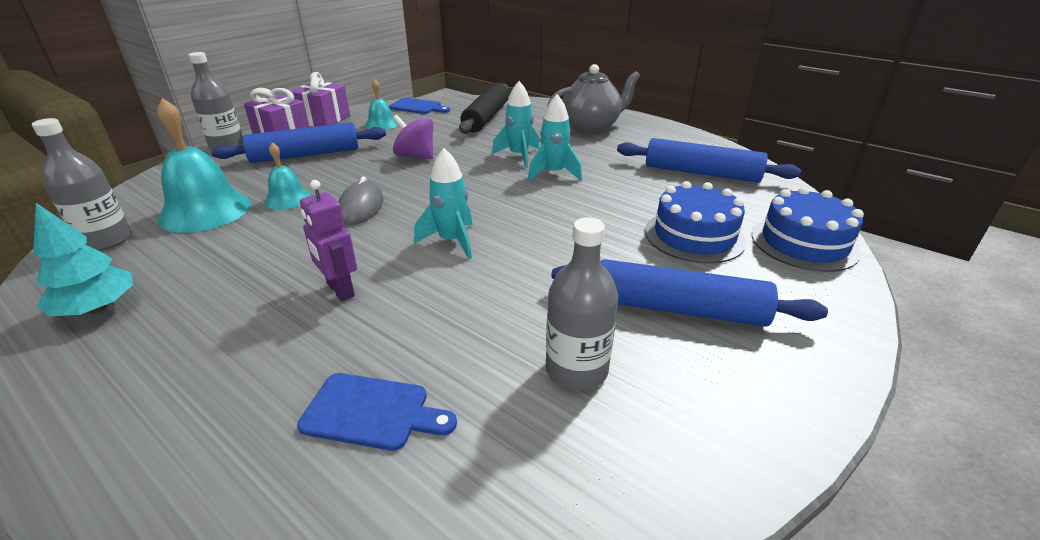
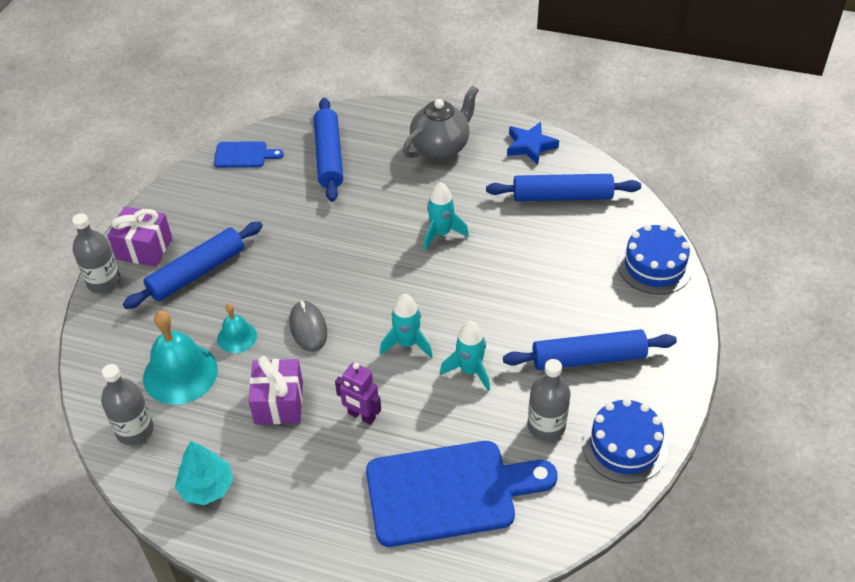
camera: 20 degrees left, 15 degrees up
purple gift [291,72,350,127] -> purple gift moved to [248,356,303,424]
blue cutting board [297,373,457,451] -> blue cutting board [366,441,558,547], size x2.13
turquoise bell [365,79,398,130] -> none
purple spinning top [393,115,433,159] -> none
black rolling pin [459,83,509,134] -> blue rolling pin [314,98,343,202]
turquoise rocket [492,81,539,168] -> turquoise rocket moved to [440,321,490,391]
blue cake [645,181,746,264] -> blue cake moved to [582,398,668,484]
none -> blue star [507,122,559,165]

